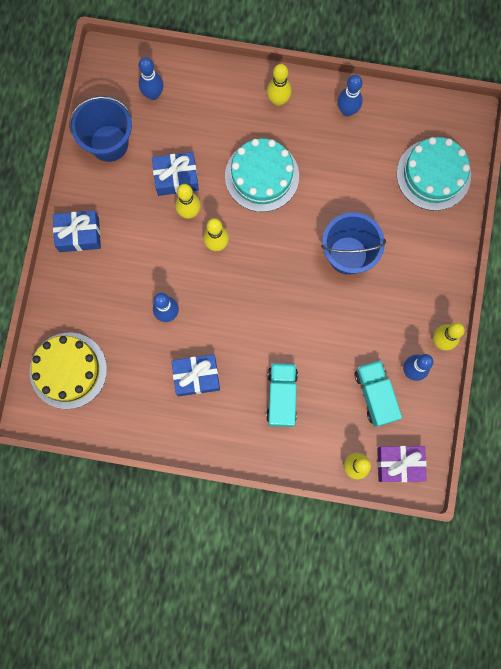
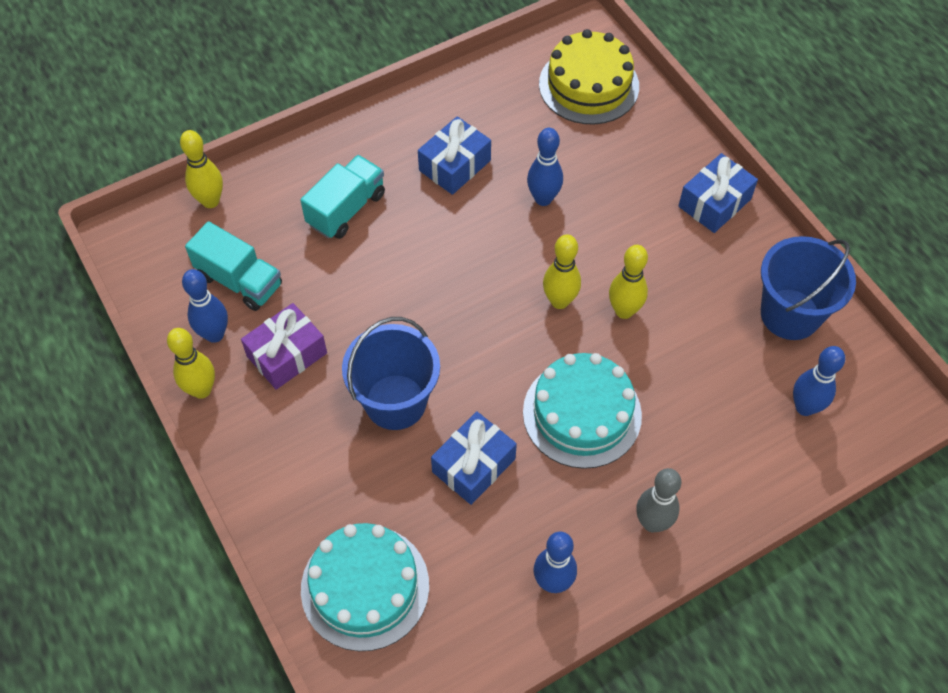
camera: 140 degrees right, 20 degrees down
blue gift [152,152,199,196] -> blue gift moved to [431,411,517,505]
turquoise truck [266,363,298,427] -> turquoise truck turned 105 degrees counterclockwise [300,155,385,239]
yellow bowling pin [267,64,292,106] -> grey bowling pin [636,468,681,533]
purple gift [377,446,427,482] -> purple gift moved to [241,303,327,390]

